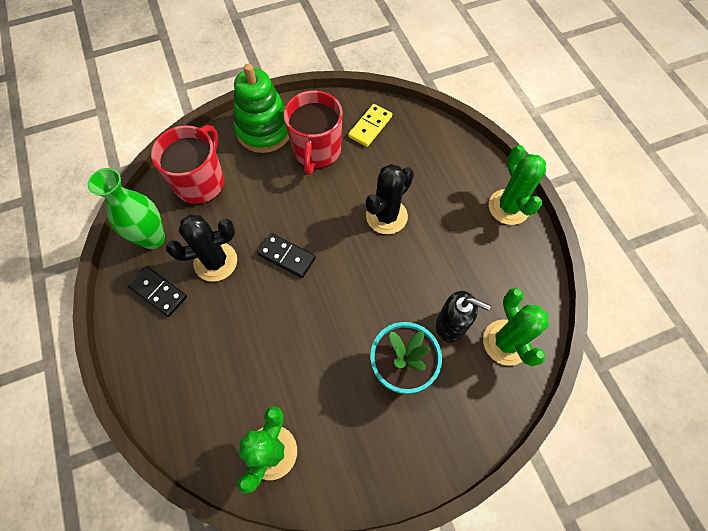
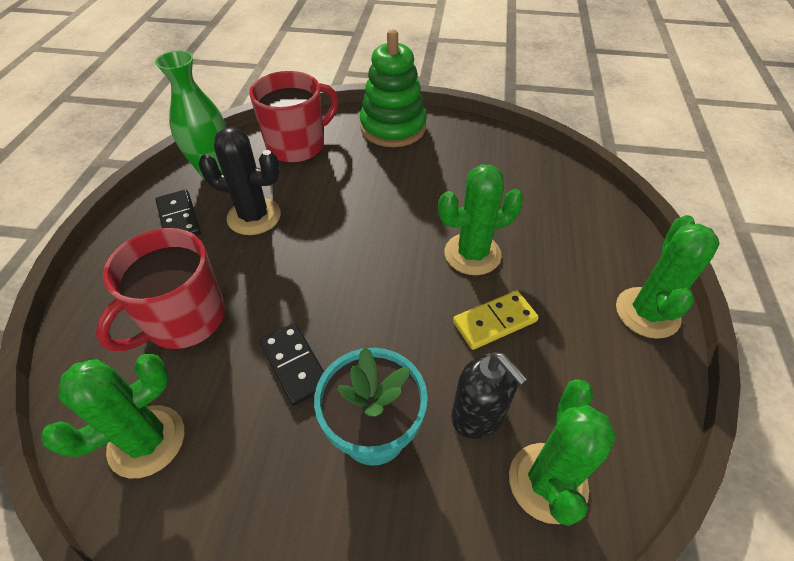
camera: 30 degrees right, 15 degrees down
black domino [257,233,316,278] -> black domino moved to [260,323,324,406]
red mug [283,91,343,175] -> red mug moved to [96,228,225,351]
yellow domino [348,104,392,147] -> yellow domino moved to [453,290,539,350]
black cactus [366,164,414,234] -> green cactus [438,164,524,275]

